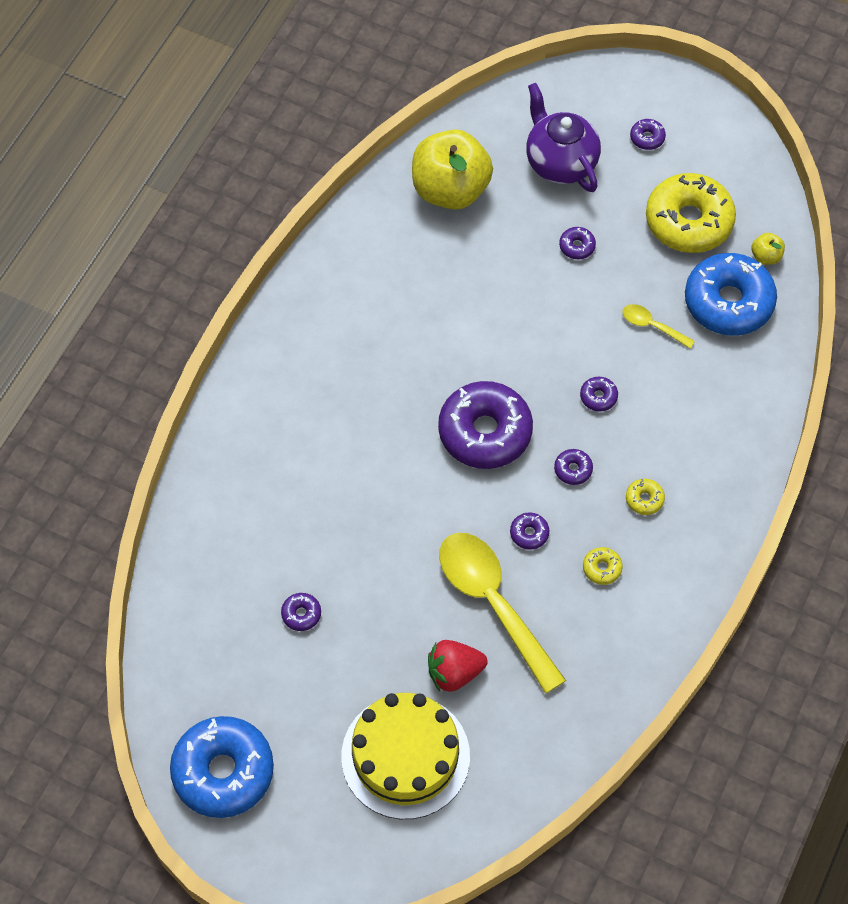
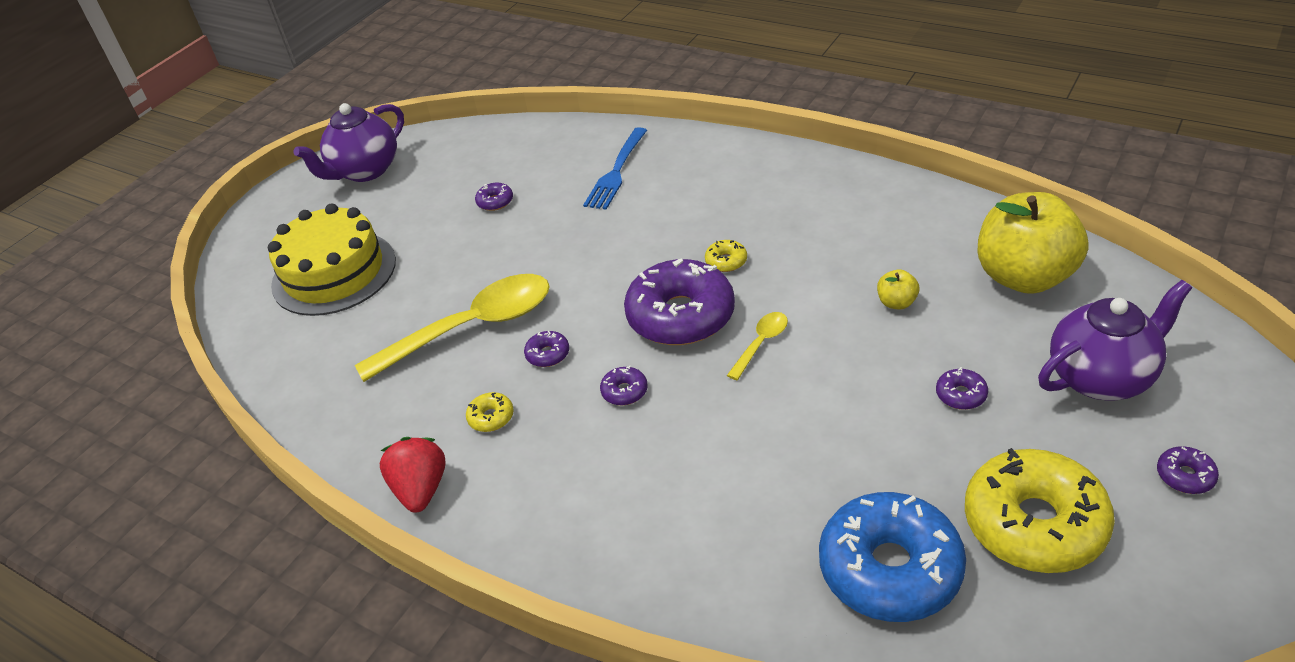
camera: 100 degrees right, 20 degrees down
blue donut [170,716,274,818] -> purple teapot [294,103,404,182]
red strawberry [428,640,487,692] -> red strawberry moved to [380,437,446,512]
purple donut [580,377,618,412] -> none
yellow spoon [622,304,695,348] -> yellow spoon moved to [727,312,788,380]
yellow donut [626,479,665,515] -> yellow donut moved to [705,240,747,272]
yellow apple [751,233,785,265] -> yellow apple moved to [877,269,919,309]
none -> blue fork [583,127,647,210]

